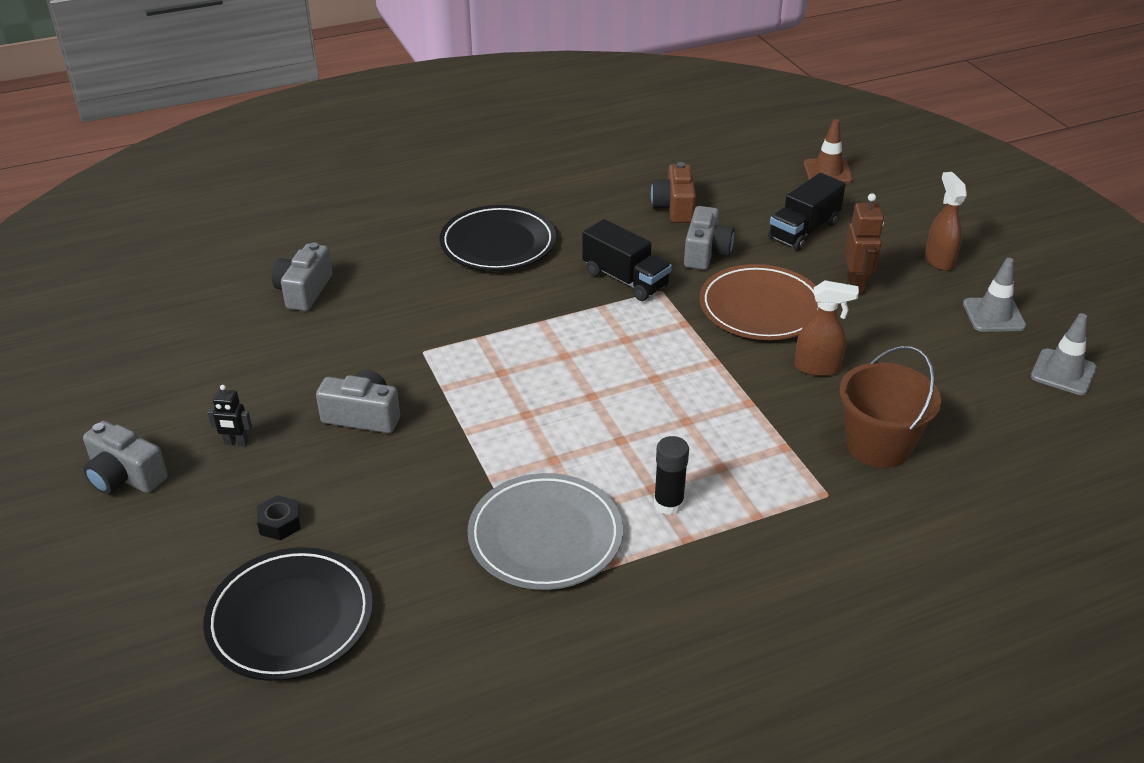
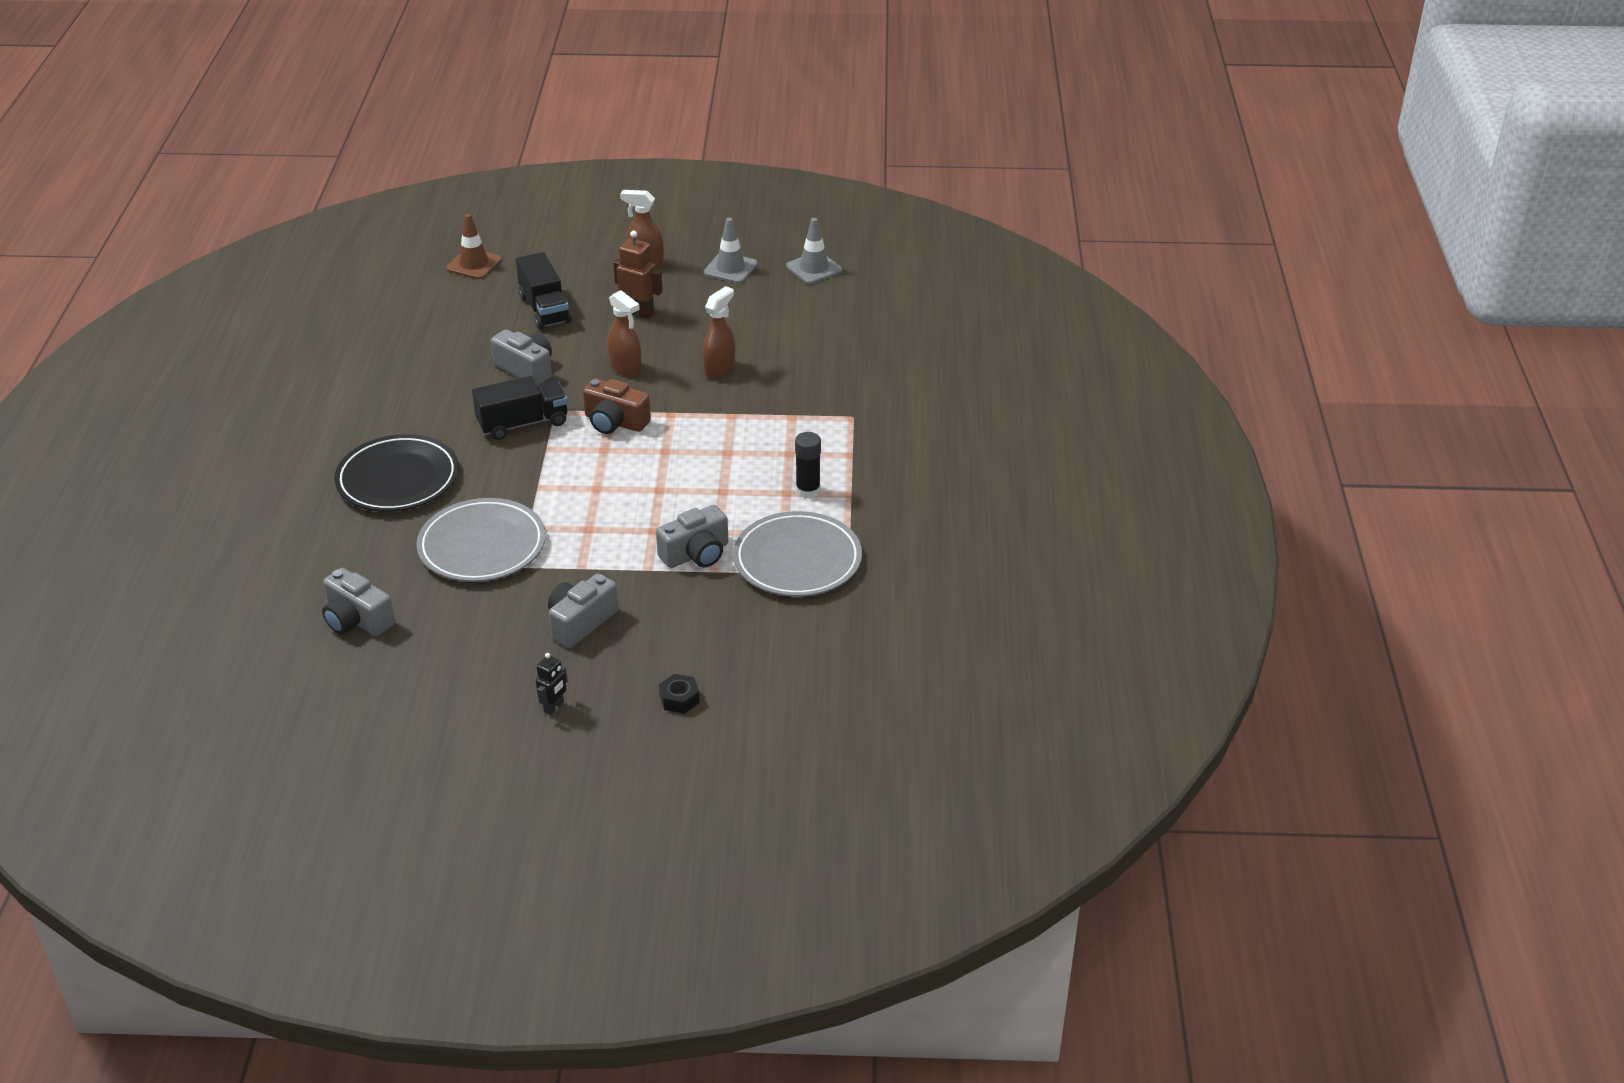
camera: 65 degrees left, 0 degrees up
grey camera [83,421,168,494] -> grey camera moved to [656,505,728,568]
black plate [203,547,373,681] -> none
brown camera [651,162,696,223] -> brown camera moved to [583,379,651,434]
brown plate [700,264,819,340] -> brown spray bottle [607,290,642,377]
brown bucket [839,346,941,468] -> none
none -> grey plate [416,498,546,582]

